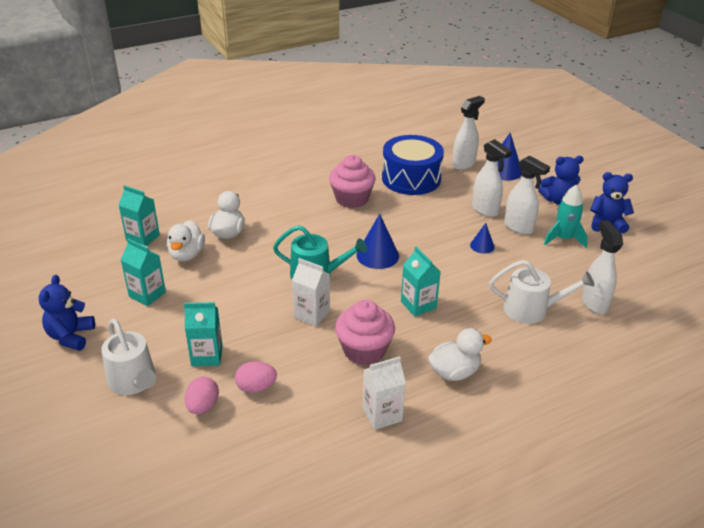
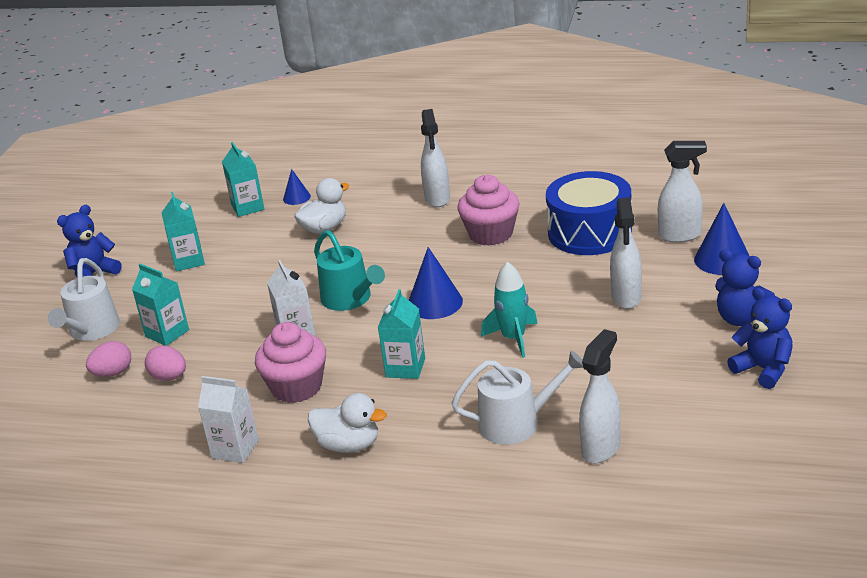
camera: 45 degrees right, 5 degrees down
white duck [167,220,205,262] -> none
blue cone [470,223,494,254] -> blue cone moved to [283,169,311,205]
white watering can [489,260,594,324] -> white watering can turned 60 degrees counterclockwise [451,351,583,445]
white spray bottle [504,156,550,235] -> white spray bottle moved to [421,109,450,207]
turquoise rocket [544,185,588,248] -> turquoise rocket moved to [481,262,538,358]

